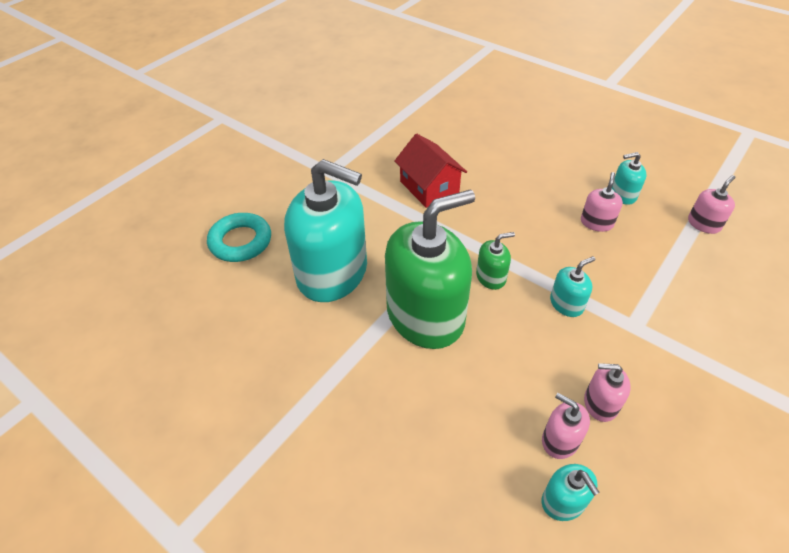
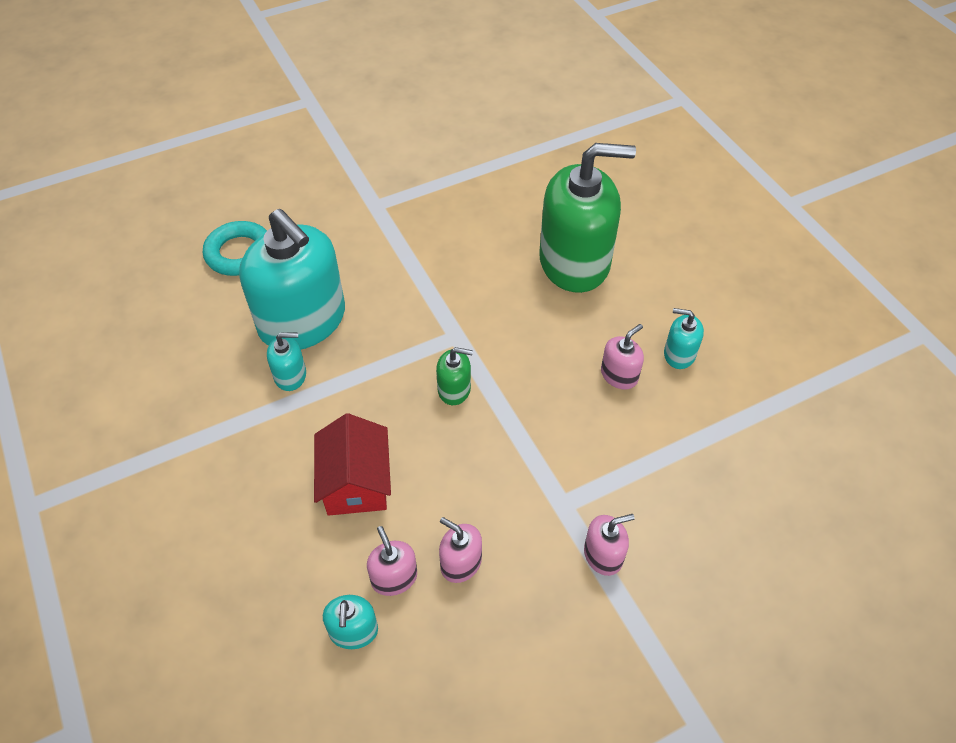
camera: 25 degrees right, 5 degrees up
green soap dispenser [385,190,475,349] -> green soap dispenser moved to [539,143,636,293]
red house [394,134,467,208] -> red house moved to [314,413,391,516]
turquoise soap dispenser [550,256,595,317] -> turquoise soap dispenser moved to [267,332,306,391]
pink soap dispenser [688,175,735,234] -> pink soap dispenser moved to [584,514,635,576]

